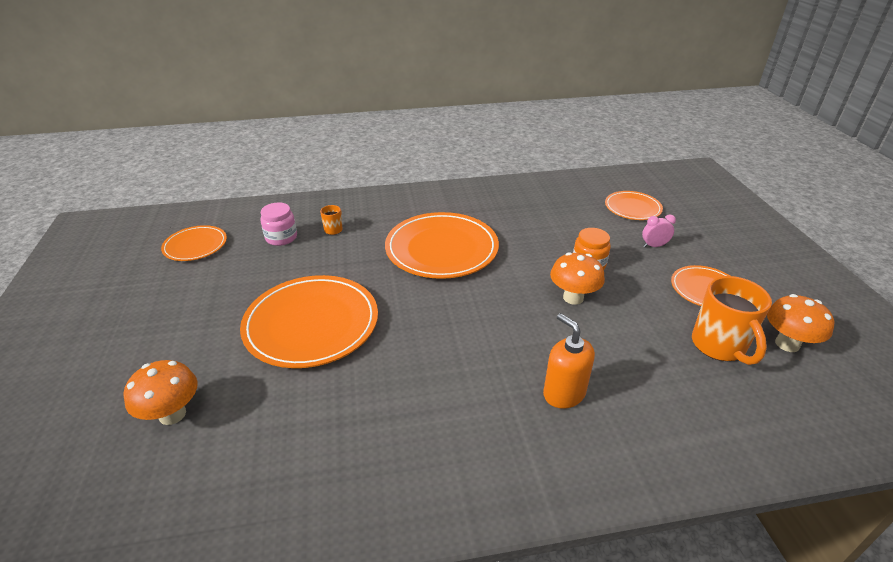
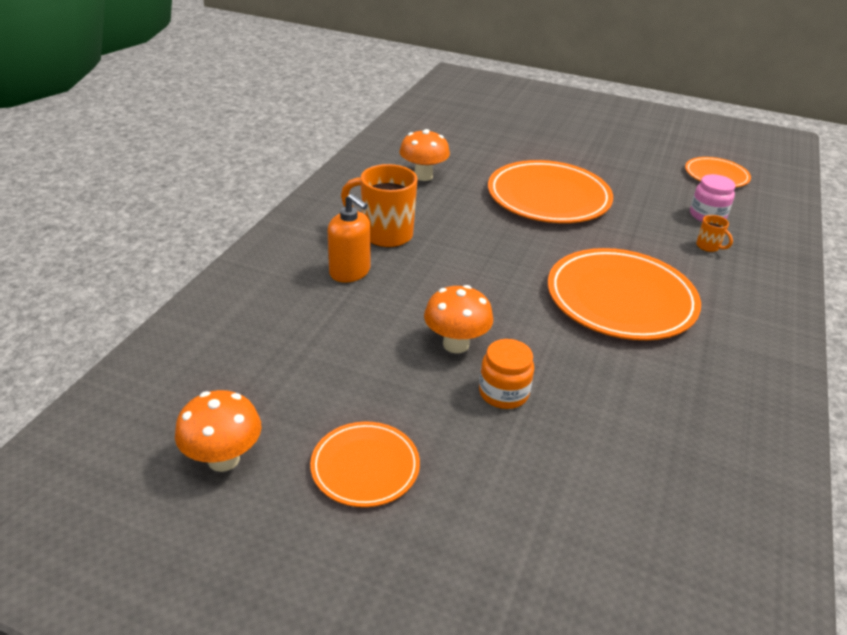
camera: 120 degrees right, 0 degrees up
orange mushroom [124,360,198,425] -> orange mushroom moved to [399,129,450,181]
orange soap dispenser [543,313,595,409] -> orange soap dispenser turned 45 degrees clockwise [328,193,371,283]
orange plate [605,191,663,220] -> none
pink clock [642,215,676,247] -> none
orange mug [692,276,772,365] -> orange mug moved to [341,164,418,247]

